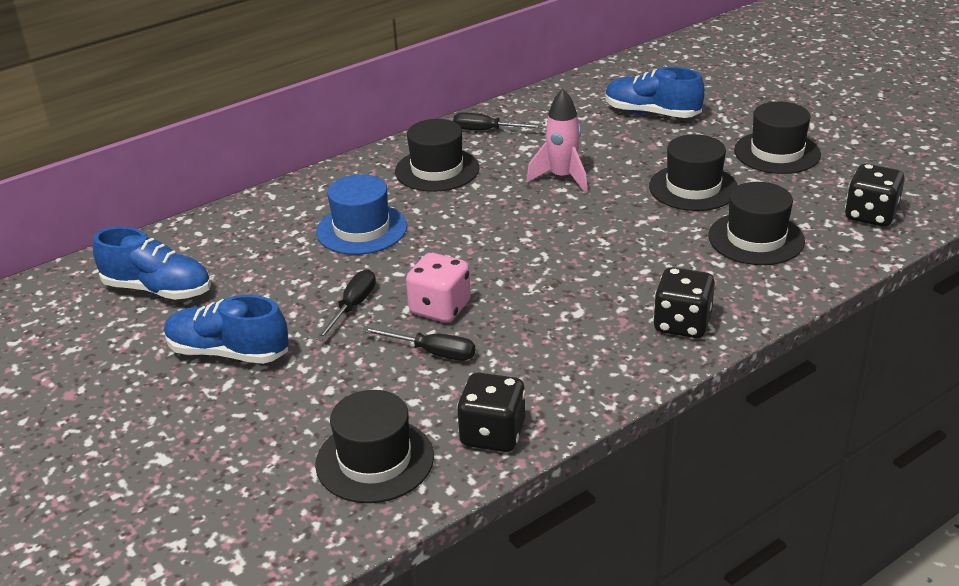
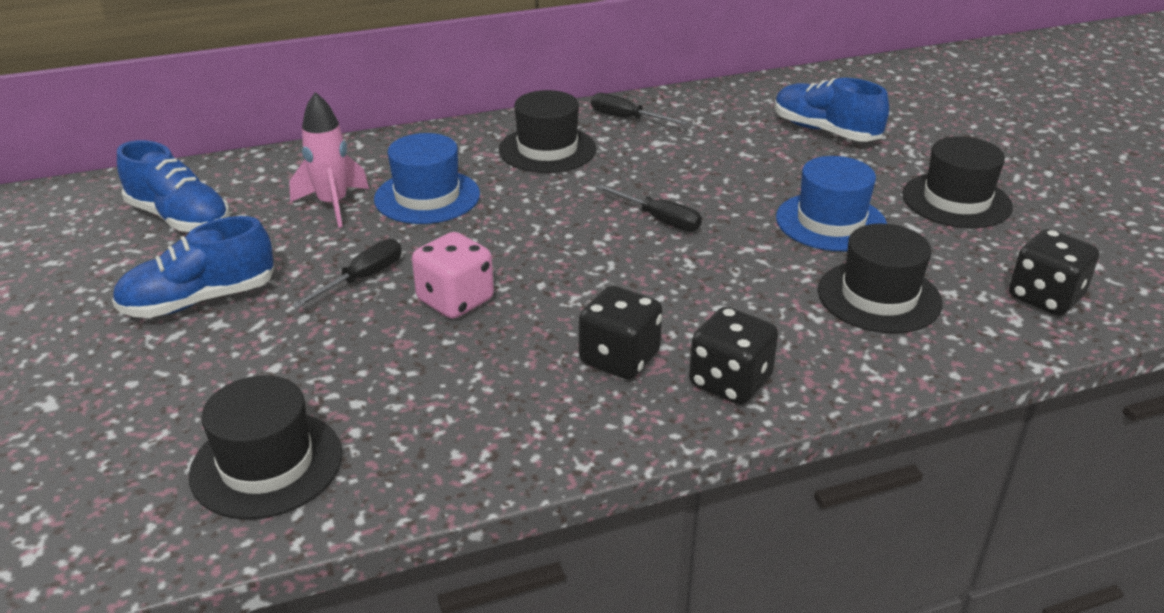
camera: 15 degrees right, 0 degrees up
blue shoe [164,295,289,364] -> blue shoe turned 60 degrees counterclockwise [112,216,274,318]
black screwdriver [362,327,475,361] -> black screwdriver moved to [595,184,702,231]
black dice [457,372,526,452] -> black dice moved to [579,285,663,380]
pink rocket [527,88,588,193] -> pink rocket moved to [289,92,369,228]
black hat [649,134,738,211] -> blue hat [776,156,887,251]

